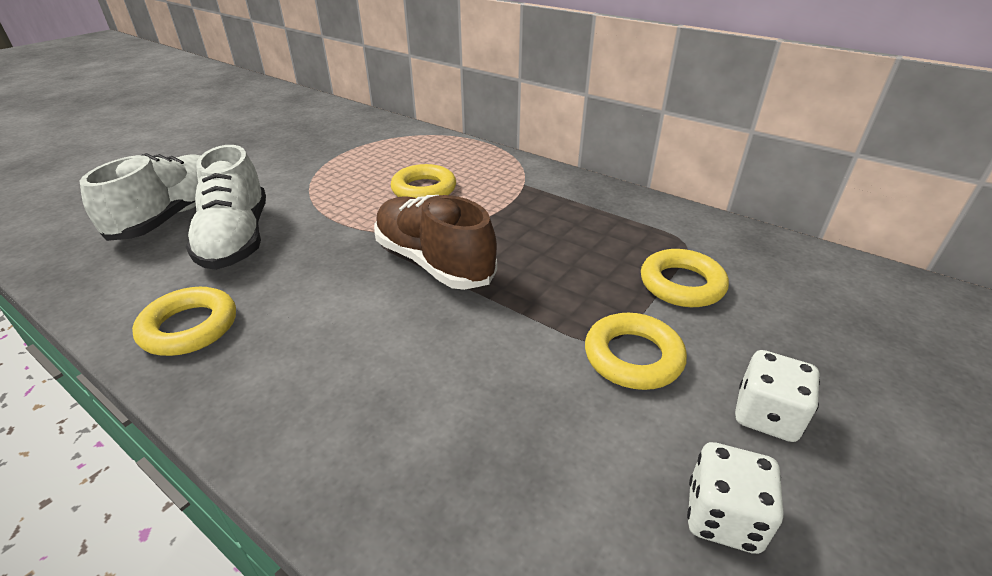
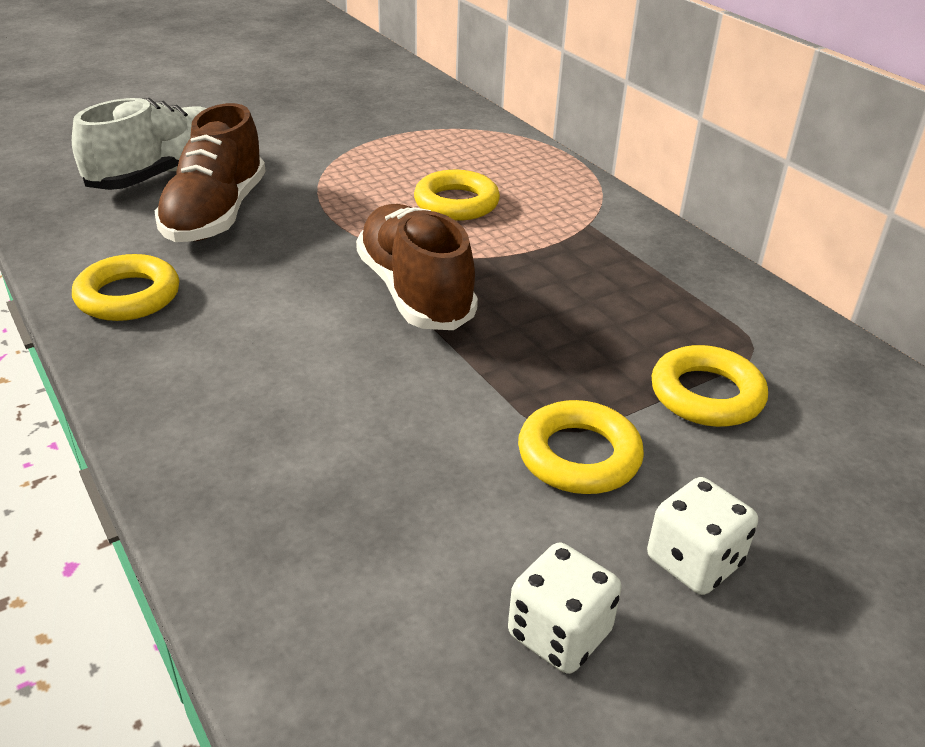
camera: 20 degrees right, 0 degrees up
white shoe [186,145,266,270] -> brown shoe [155,103,266,242]

